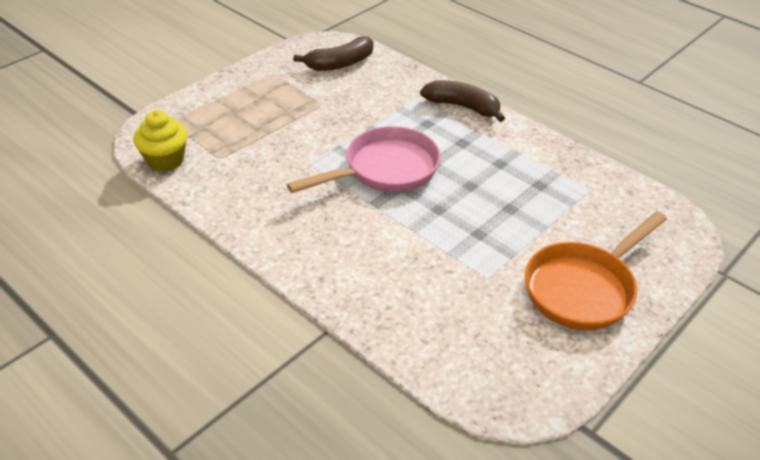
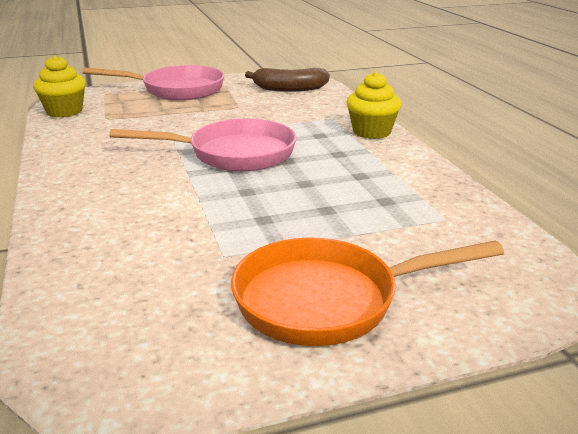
camera: 30 degrees right, 15 degrees down
brown banana [420,80,505,122] -> yellow cupcake [347,72,401,139]
none -> pink pan [82,65,224,100]

